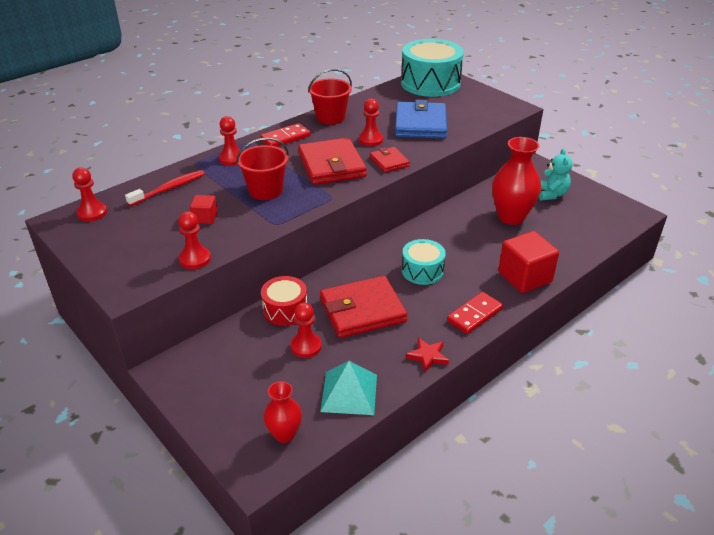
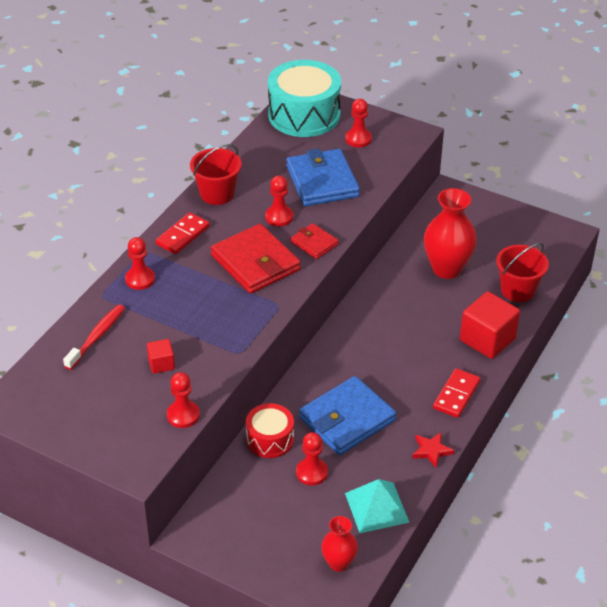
camera: 20 degrees left, 5 degrees up
red pawn [72,168,107,221] -> red pawn moved to [345,99,372,147]
red bucket [236,138,289,200] -> red bucket moved to [496,243,549,302]
red wallet [320,276,407,338] -> blue wallet [299,376,396,455]
turquoise drum [402,239,446,285] -> none
turquoise teddy bear [539,148,572,200] -> none

